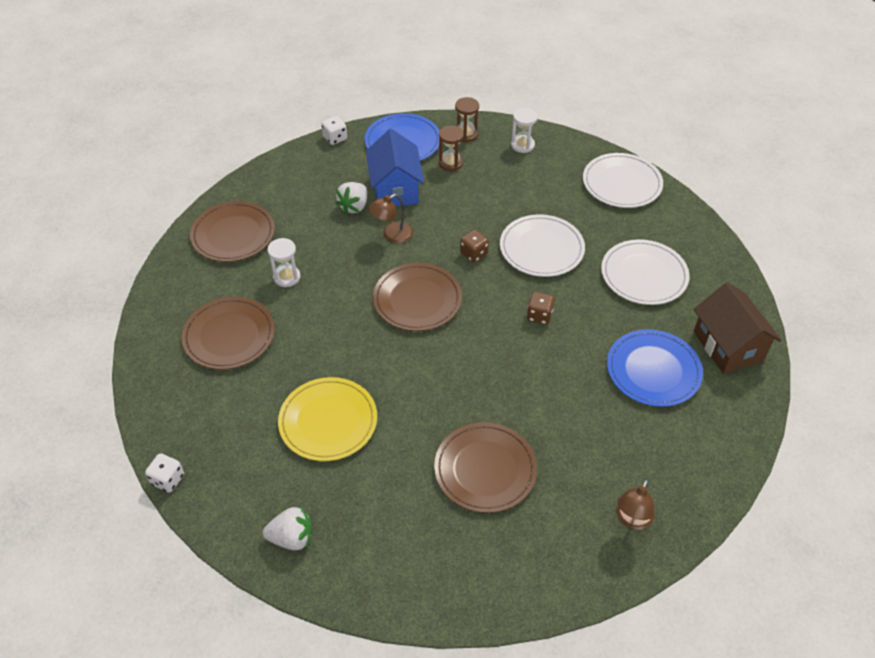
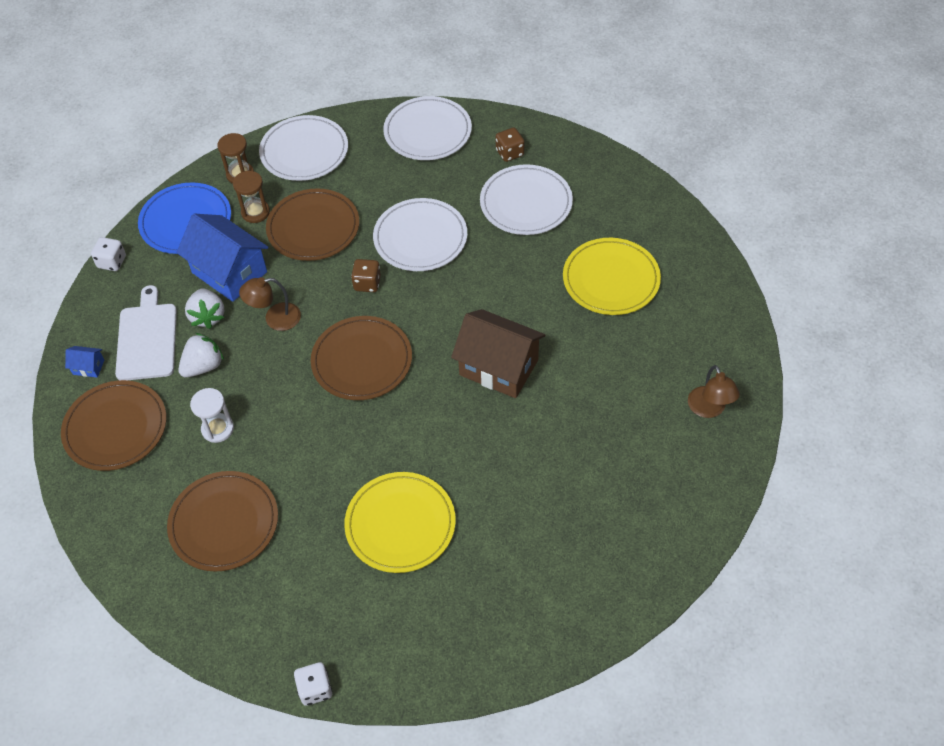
camera: 40 degrees left, 5 degrees up
white strawberry [263,507,312,550] -> white strawberry moved to [178,333,224,377]
brown lamp [369,194,413,243] -> brown lamp turned 60 degrees clockwise [239,277,301,331]
brown plate [434,422,537,513] -> brown plate moved to [266,188,359,261]
white hourglass [511,108,538,153] -> white plate [259,115,348,181]
brown dice [527,292,555,325] -> brown dice moved to [496,127,524,162]
blue plate [607,329,703,407] -> yellow plate [563,238,661,315]
brown house [694,282,781,374] -> brown house moved to [451,309,545,398]
none -> blue house [65,346,104,378]
none -> white cutting board [115,285,177,380]

